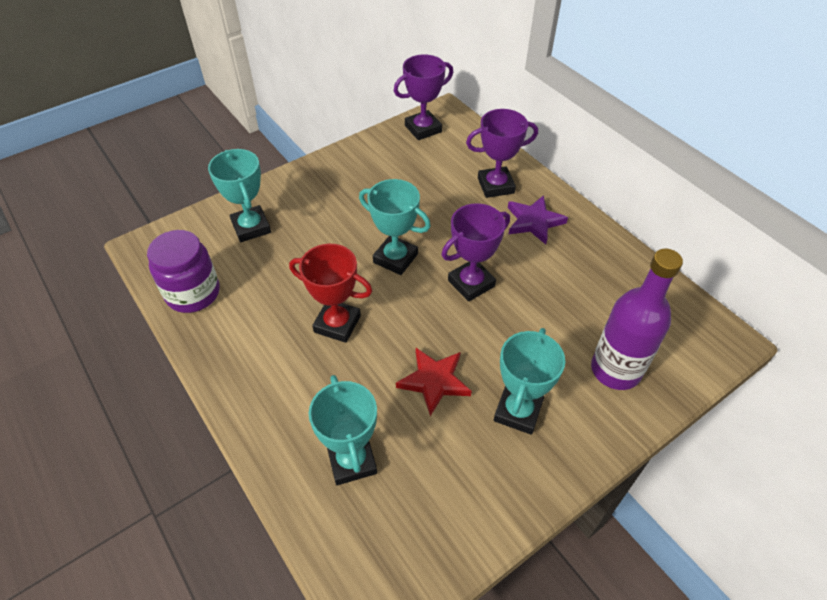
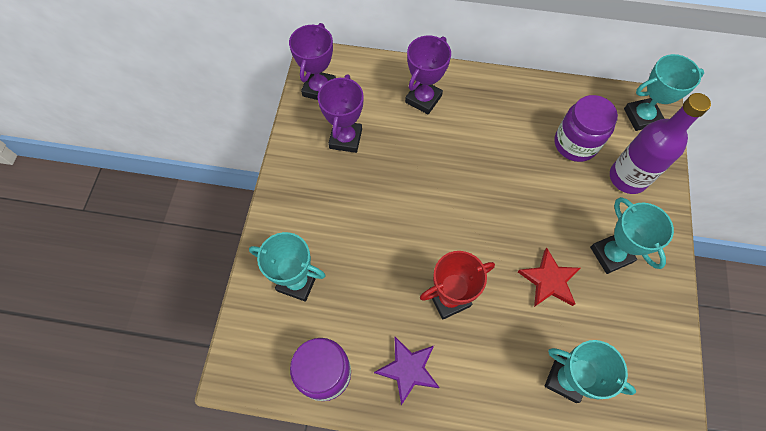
camera: 45 degrees left, 15 degrees up
turquoise trophy [359,179,431,275] -> turquoise trophy moved to [624,54,704,131]
purple trophy [442,203,510,302] -> purple trophy moved to [318,74,364,153]
purple star [508,195,568,245] -> purple star moved to [374,337,440,405]
none -> purple jar [555,95,618,162]

